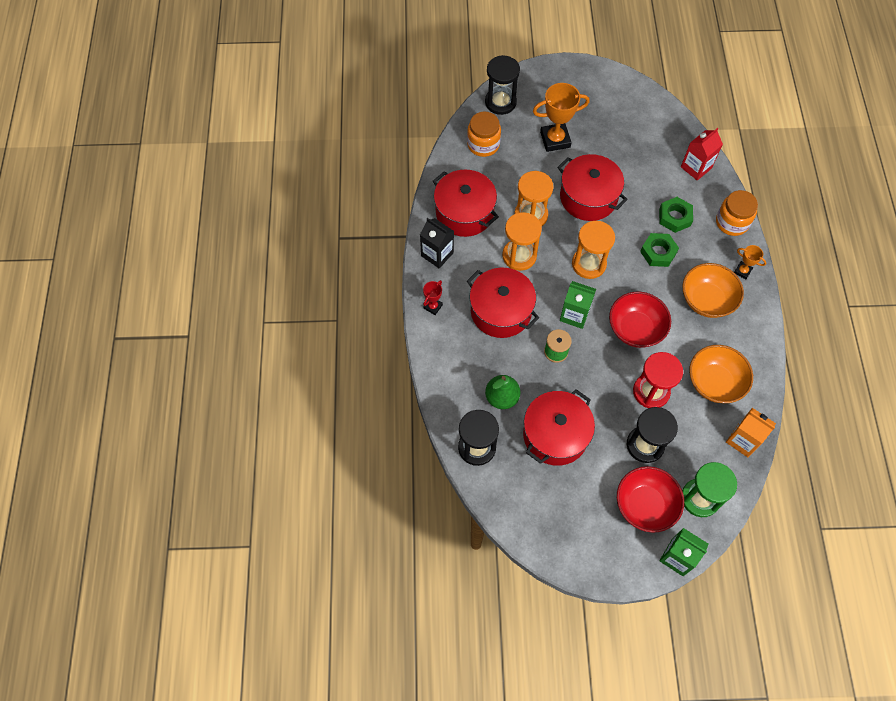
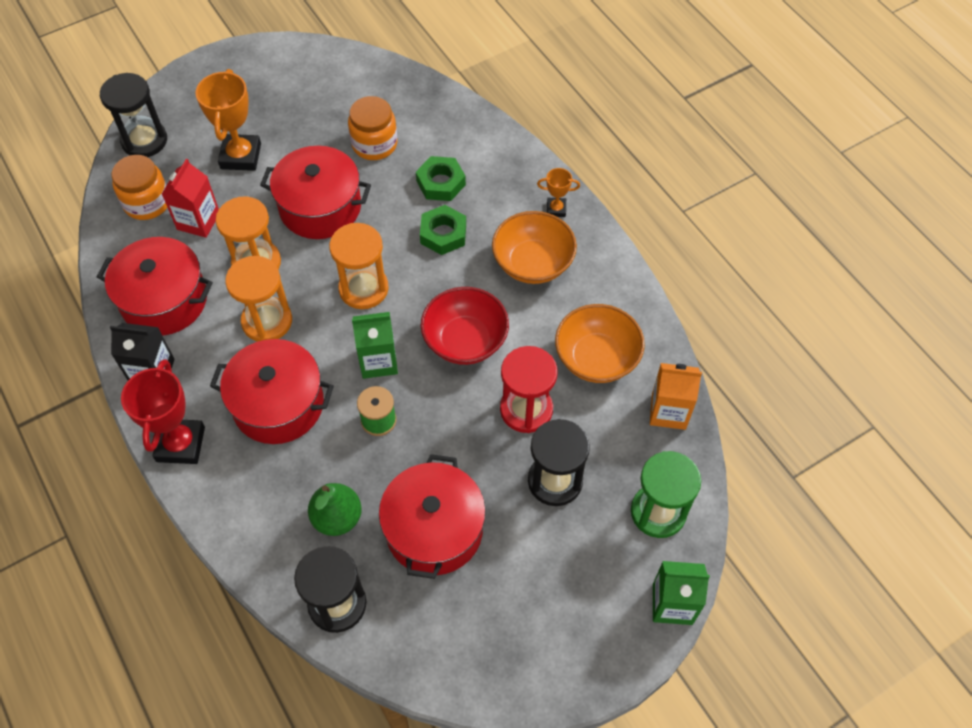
camera: 30 degrees left, 5 degrees down
red trophy [423,280,443,315] -> red trophy [121,359,205,464], size x1.95
orange trophy [533,83,590,152] -> orange trophy turned 45 degrees counterclockwise [195,69,261,171]
red bowl [617,466,684,533] -> none
red carton [681,128,723,181] -> red carton moved to [162,159,219,238]
orange jar [716,190,758,236] -> orange jar moved to [348,96,397,160]

